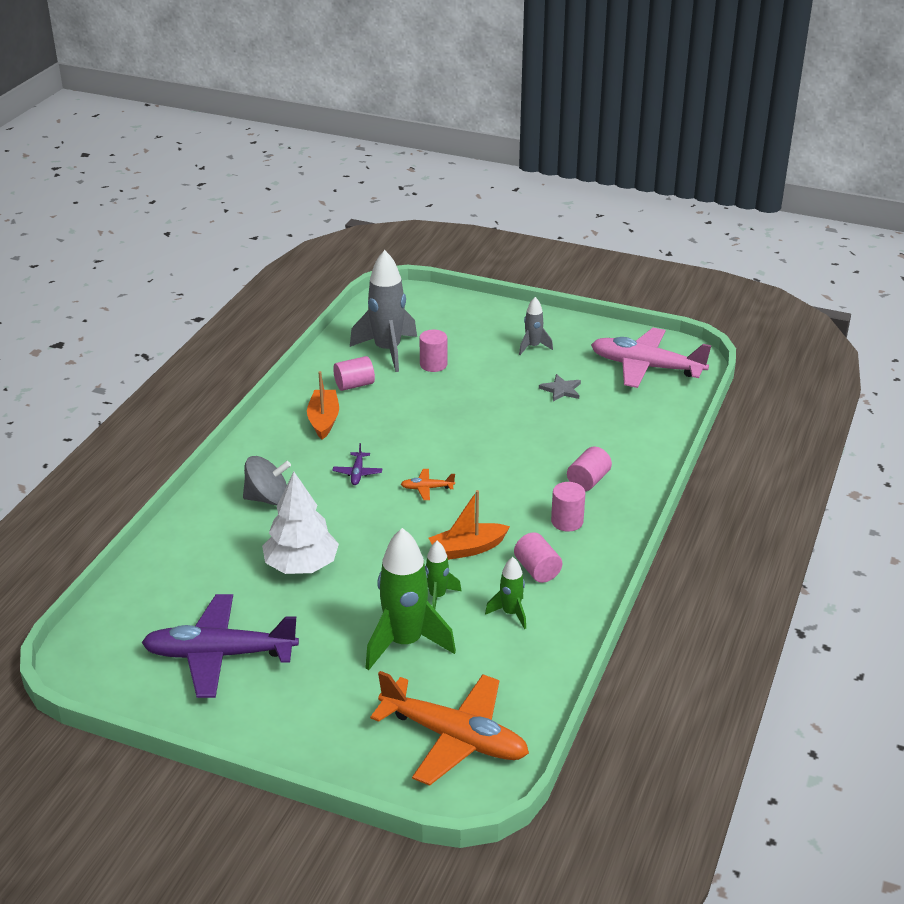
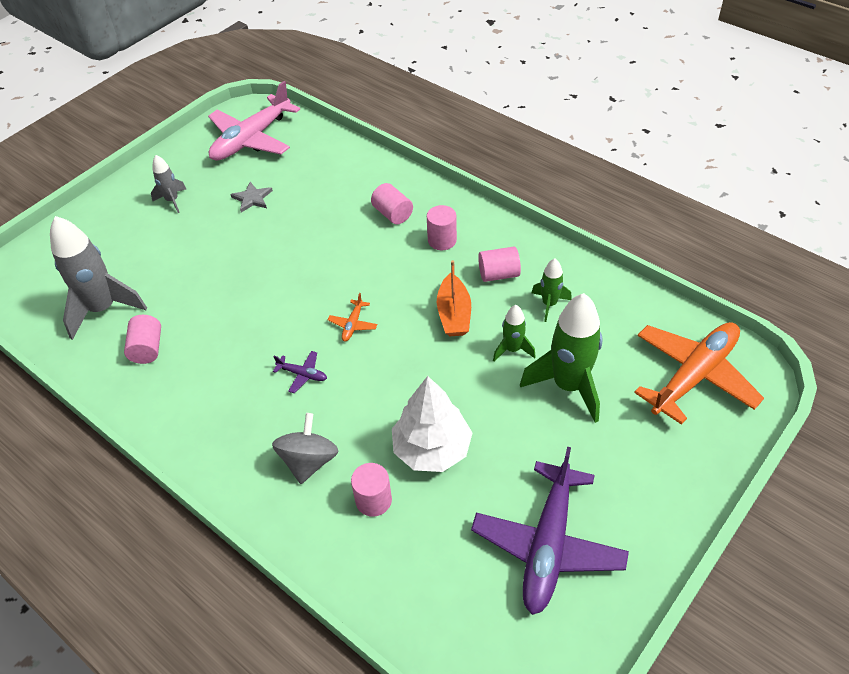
camera: 70 degrees left, 15 degrees up
orange boat [307,371,339,440] -> none
pink cylinder [419,330,447,372] -> pink cylinder moved to [351,463,392,517]

